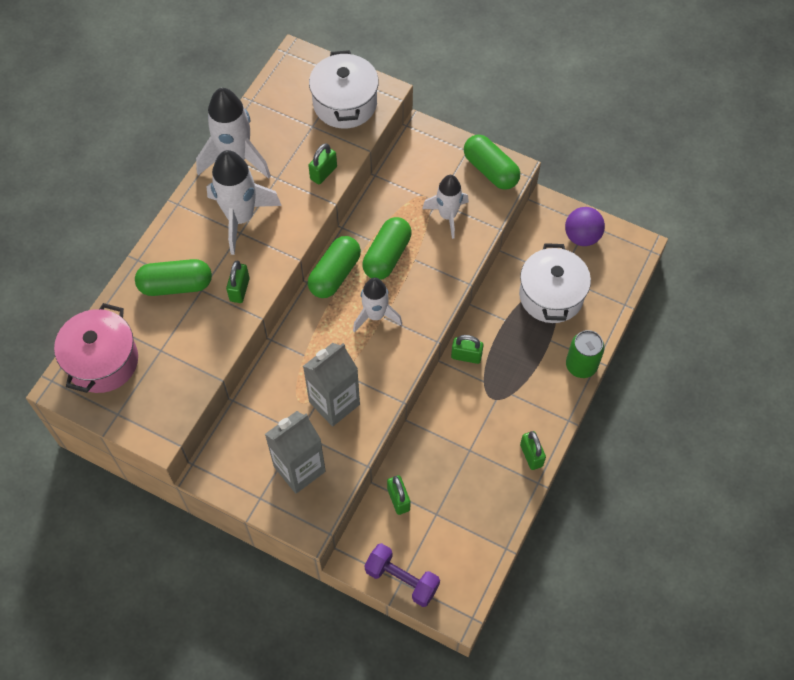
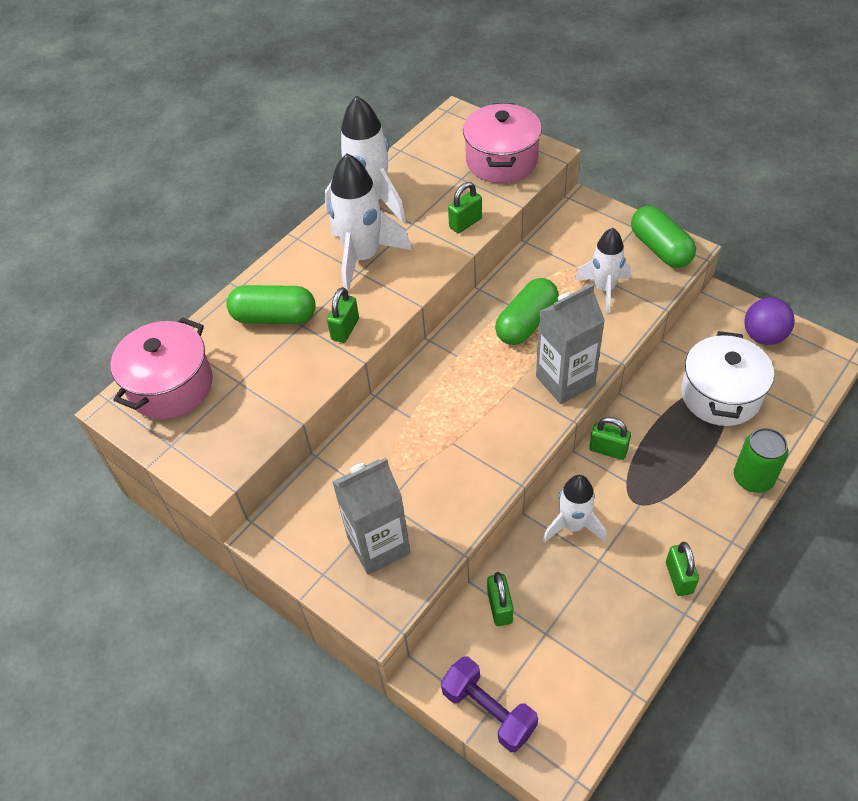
camera: 15 degrees right, 10 degrees down
grey carton [303,343,360,427] -> grey carton moved to [536,283,605,404]
green capsule [308,236,361,298] -> none
white pot [309,50,379,128] -> pink pot [463,103,542,183]
white rocket [353,278,402,332] -> white rocket moved to [543,475,607,543]

